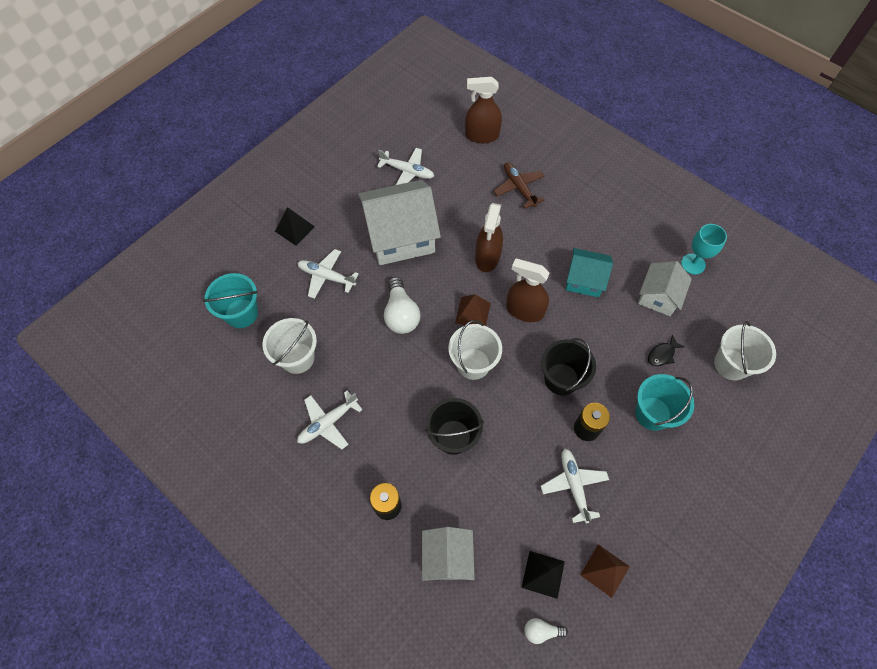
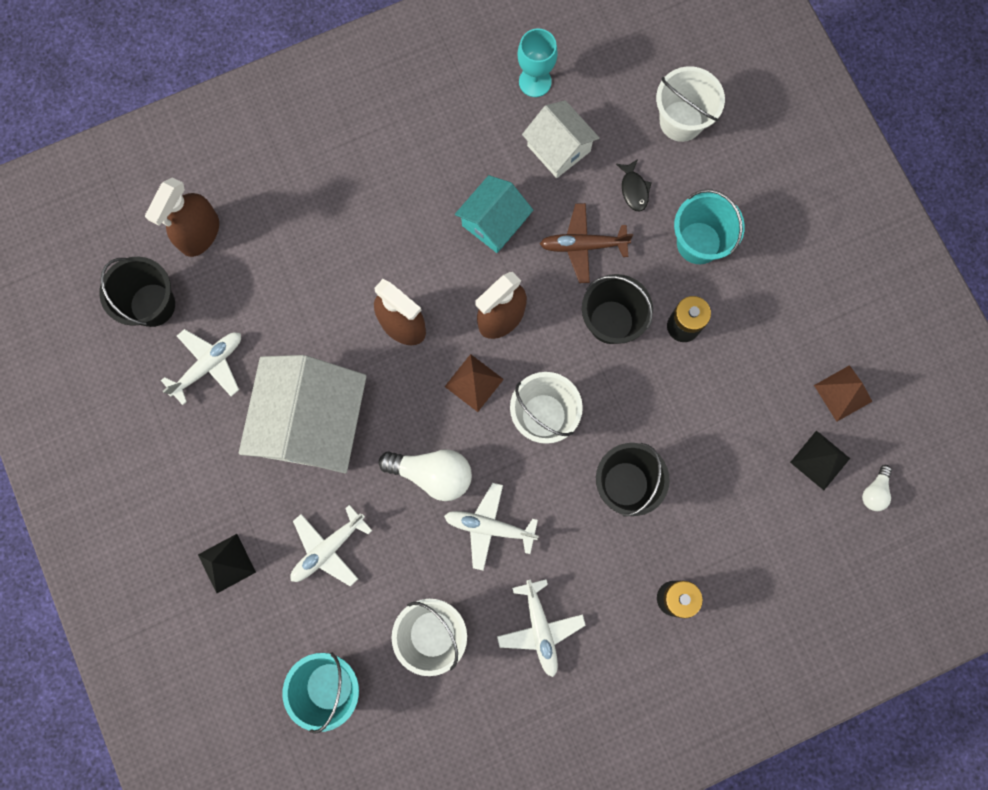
camera: 65 degrees left, 15 degrees up
white house [422,527,475,581] -> none
brown plane [494,162,545,209] -> brown plane moved to [540,203,633,283]
white plane [541,449,609,523] -> white plane moved to [444,483,539,571]
none -> black bucket [99,257,175,327]

